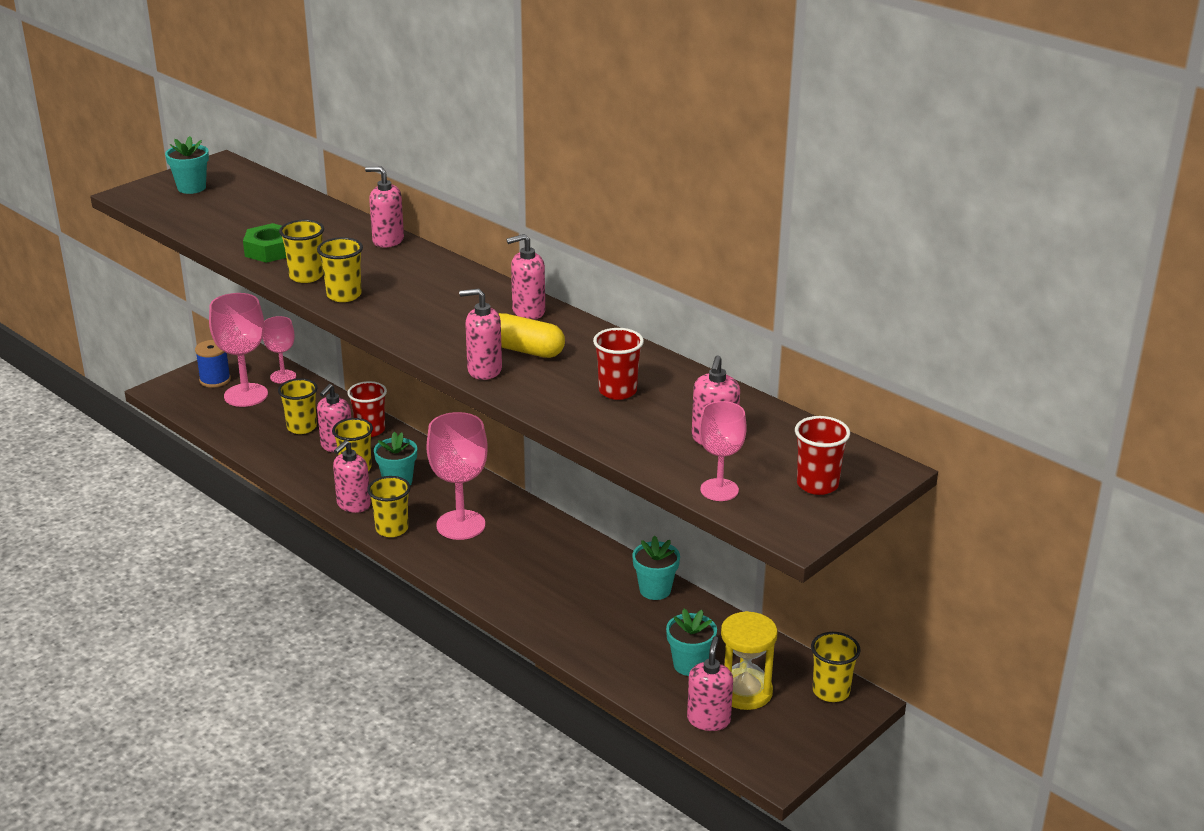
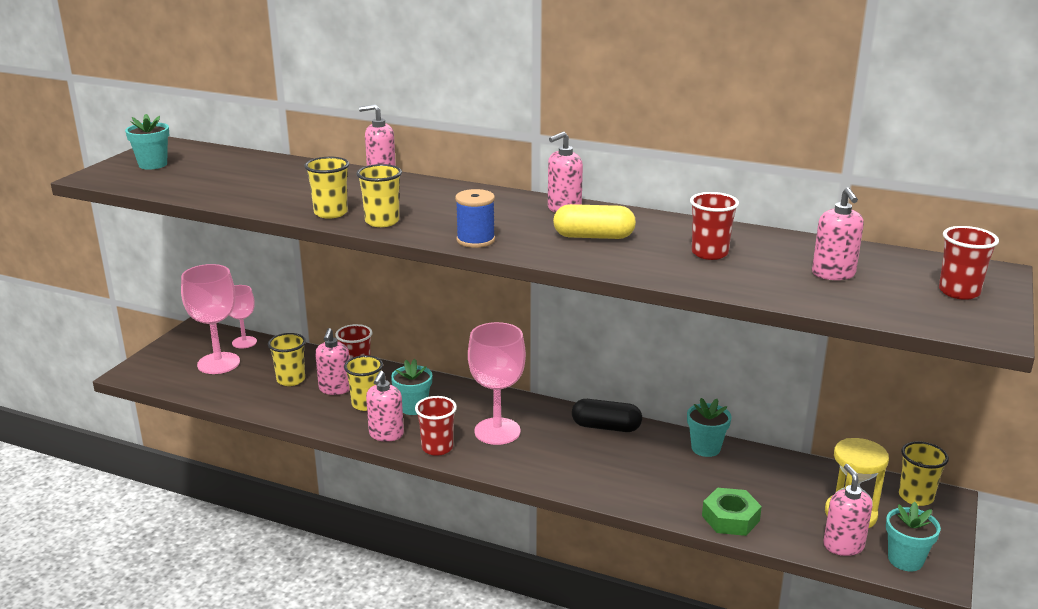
camera: 20 degrees left, 5 degrees down
blue spool [195,340,231,388] -> blue spool moved to [455,189,495,248]
green nut [243,223,286,263] -> green nut moved to [702,488,762,536]
yellow cup [367,476,411,537] -> red cup [415,396,457,456]
pink soap dispenser [459,289,502,380] -> none
turquoise flower pot [666,609,717,676] -> turquoise flower pot moved to [886,502,941,571]
pink goblet [699,401,747,501] -> none
none -> black capsule [572,399,642,432]

